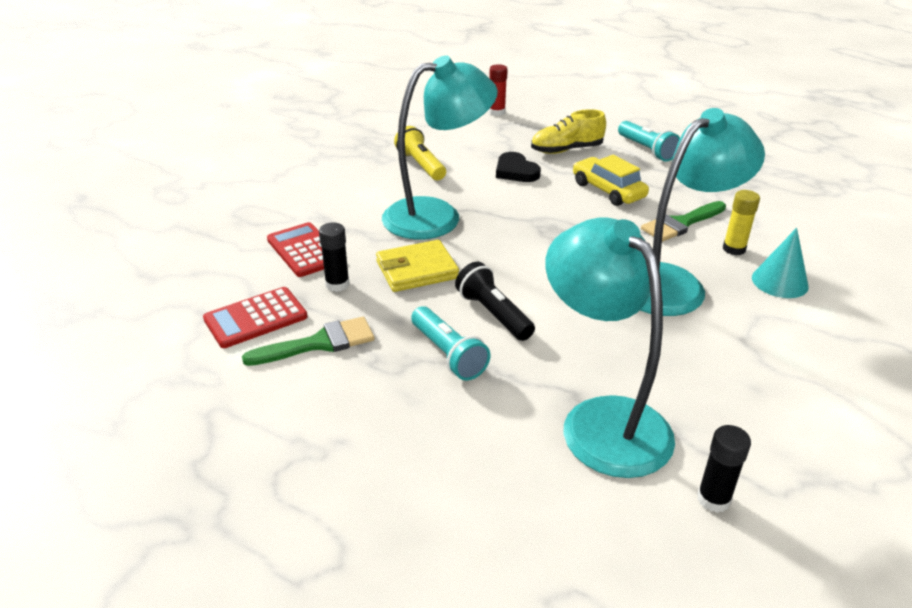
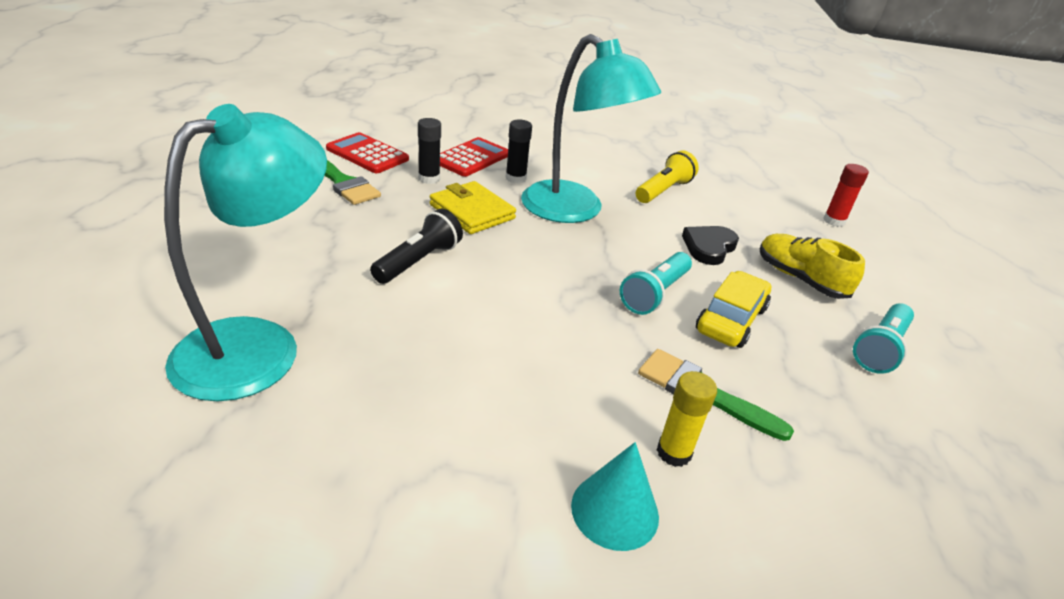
camera: 65 degrees right, 0 degrees up
turquoise flashlight [411,306,491,381] -> turquoise flashlight moved to [620,252,692,315]
turquoise lamp [640,108,765,316] -> none
black glue stick [697,425,751,513] -> black glue stick moved to [506,120,532,184]

